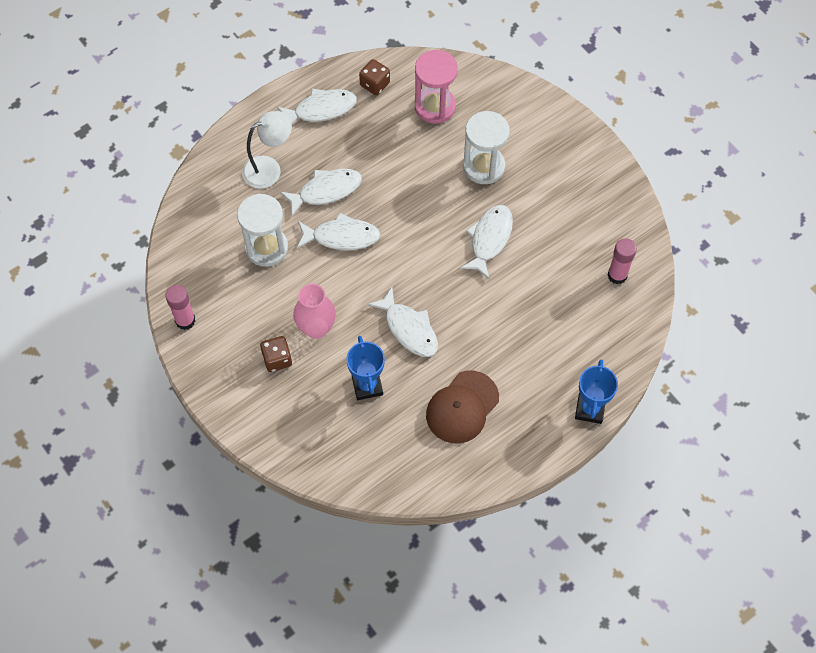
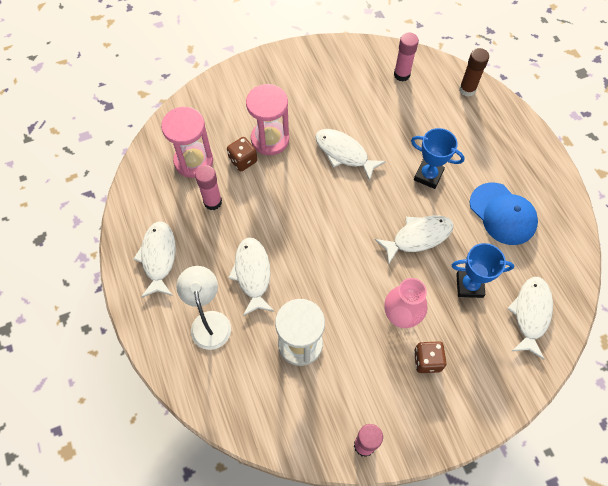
camera: 75 degrees left, 0 degrees up
white fish [297,213,380,250] -> white fish moved to [507,277,553,360]
brown dice [359,59,390,95] -> brown dice moved to [227,137,257,171]
brown cap [426,371,499,443] -> blue cap [469,182,538,245]
white hourglass [463,111,510,184] -> pink hourglass [246,84,289,155]
blue trophy [575,359,618,424] -> blue trophy moved to [411,128,465,189]
none -> pink glue stick [195,165,222,210]
none -> brown glue stick [459,48,489,97]

